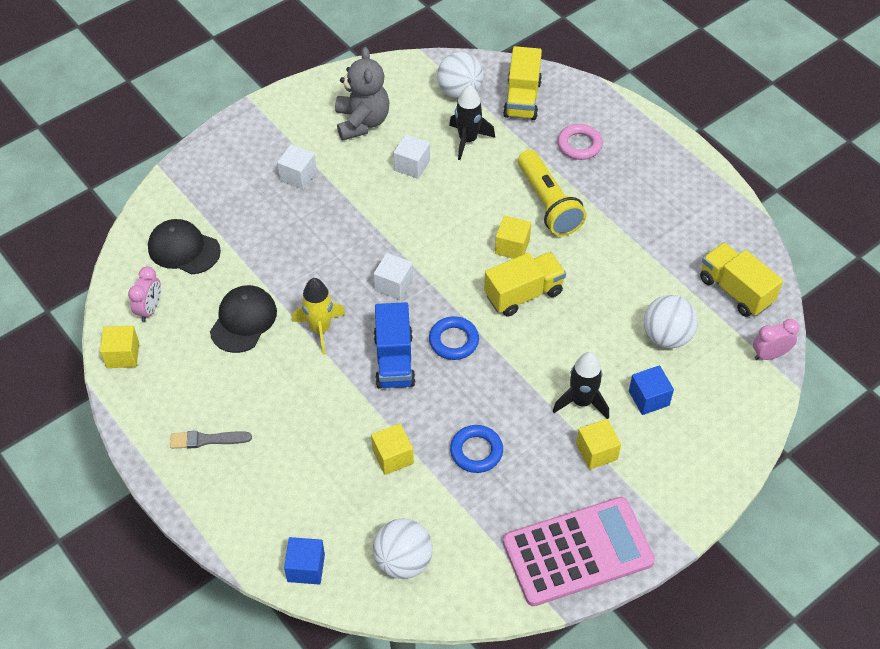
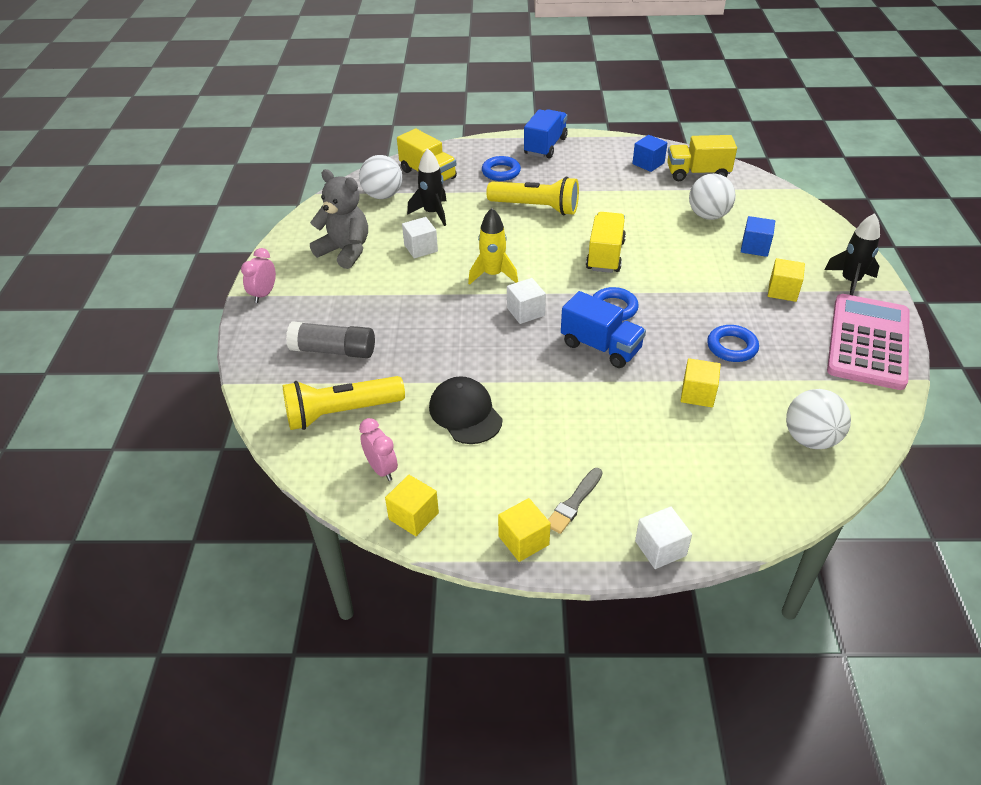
camera: 50 degrees left, 10 degrees down
black cap [148,219,221,274] -> yellow flashlight [283,376,405,430]
white cube [277,144,317,189] -> white cube moved to [635,506,692,569]
blue cube [284,537,325,585] -> blue cube moved to [632,135,667,172]
yellow rocket [292,278,346,355] -> yellow rocket moved to [468,208,518,285]
yellow cube [495,216,531,259] -> yellow cube moved to [498,498,551,562]
black rocket [553,352,609,419] -> black rocket moved to [824,213,880,295]
pink ring [558,124,603,160] -> blue ring [482,156,521,181]
pink clock [753,319,799,360] -> pink clock moved to [241,248,276,303]
none -> grey glue stick [286,322,375,358]
none -> blue truck [524,109,568,159]

